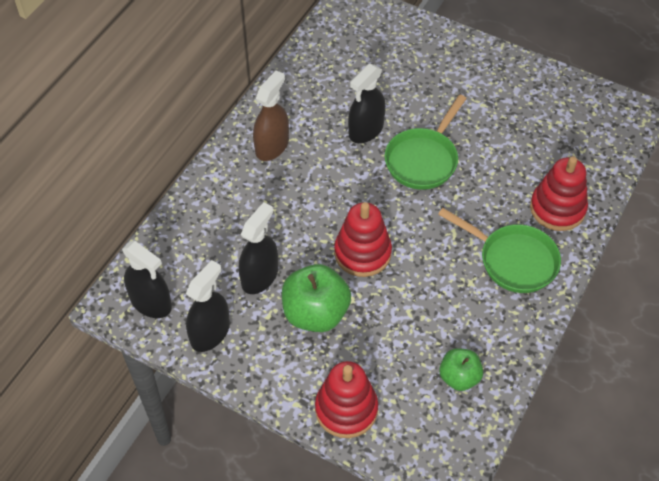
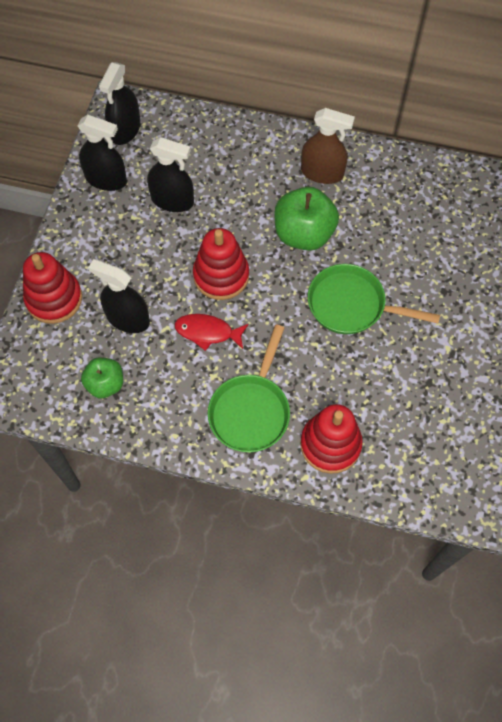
camera: 75 degrees right, 10 degrees up
green apple [282,264,351,332] -> green apple moved to [274,187,339,251]
black spray bottle [348,64,386,143] -> black spray bottle moved to [88,259,150,333]
none -> red fish [175,314,249,351]

